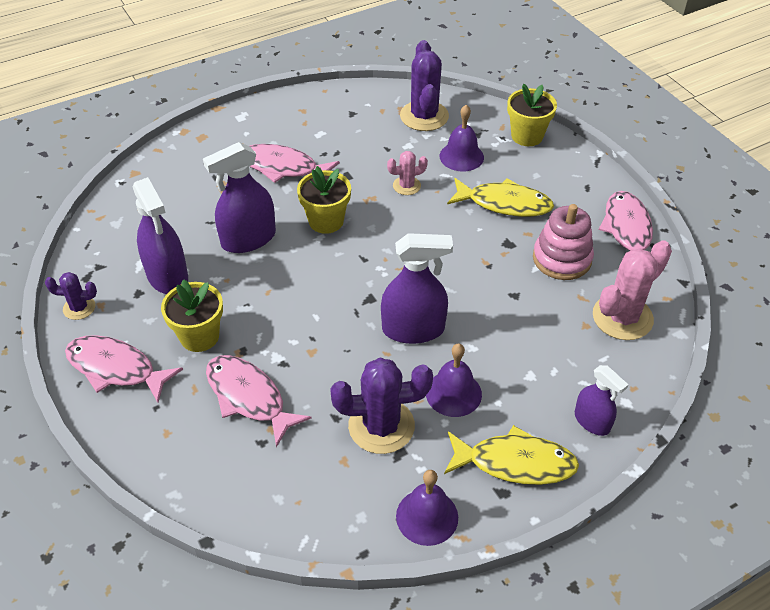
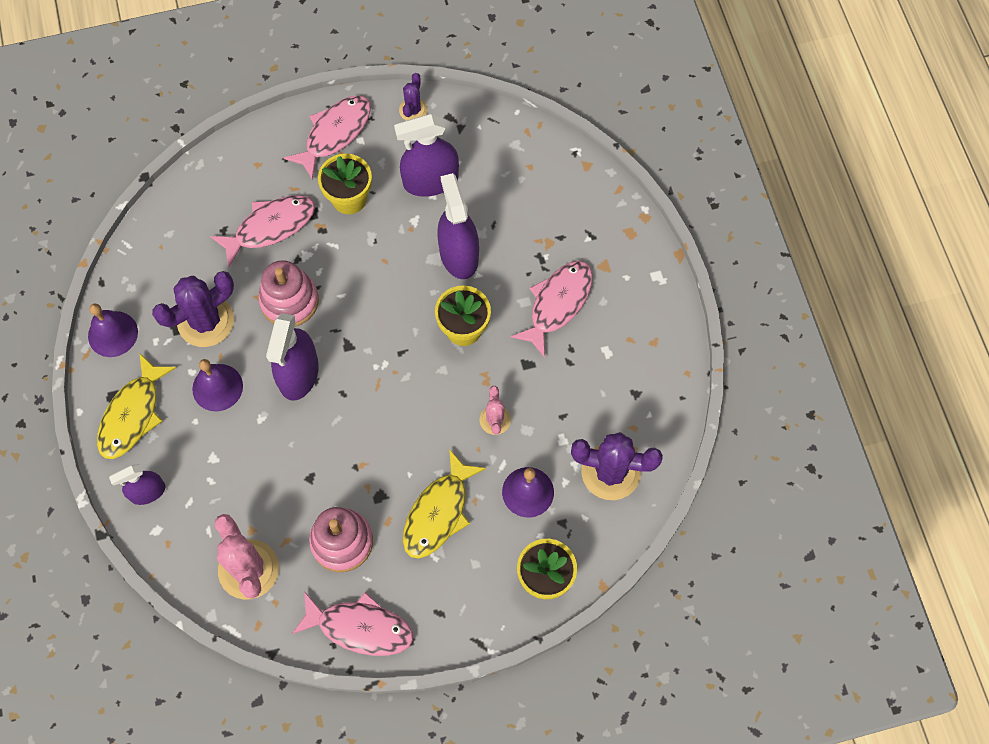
camera: 105 degrees right, 20 degrees up
purple cactus [330,358,433,454] -> purple cactus turned 45 degrees clockwise [152,271,234,347]
none -> pink stacking toy [258,260,319,327]

